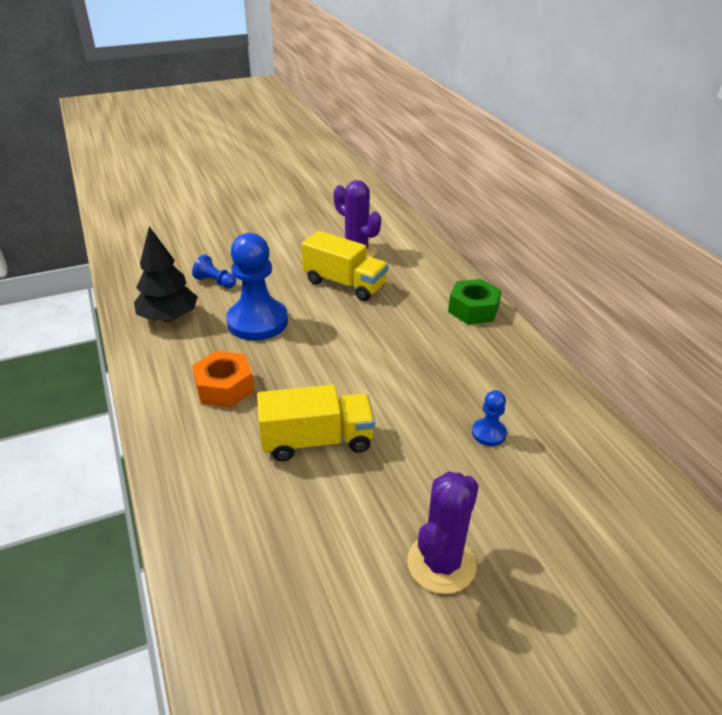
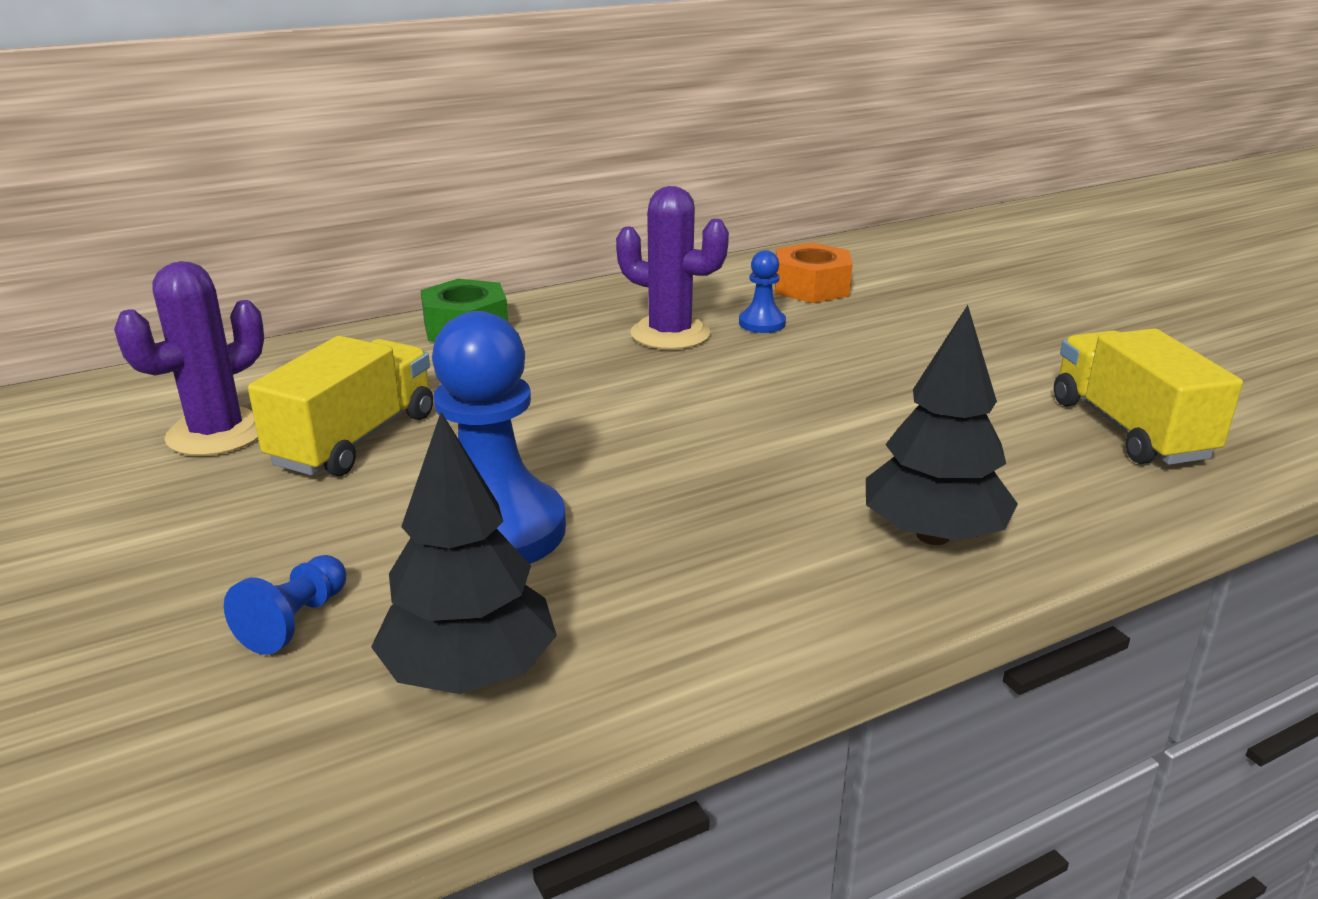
camera: 95 degrees left, 10 degrees down
orange nut [192,351,254,407] -> orange nut moved to [775,243,853,303]
yellow truck [257,384,375,461] -> yellow truck moved to [1054,328,1243,465]
purple cactus [407,471,479,594] -> purple cactus moved to [616,186,729,350]
none -> black tree [866,305,1018,545]

